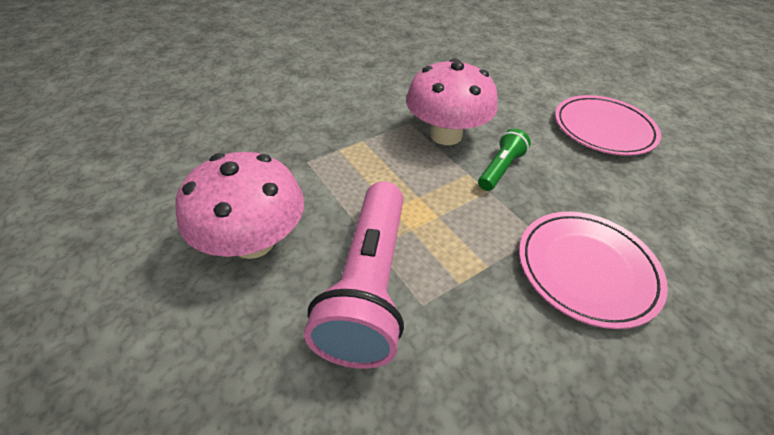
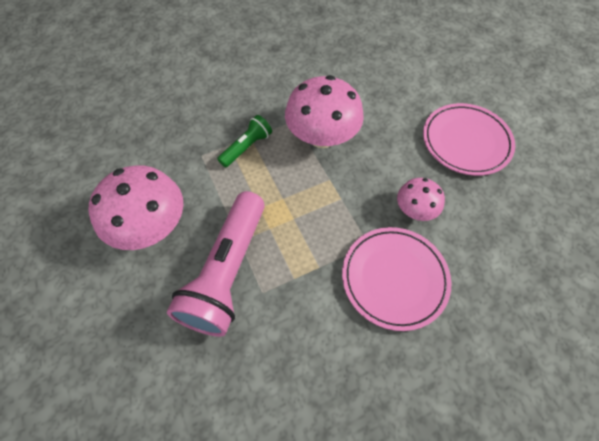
camera: 10 degrees right, 15 degrees up
green flashlight [478,128,531,191] -> green flashlight moved to [217,115,272,168]
none -> pink mushroom [397,178,445,221]

